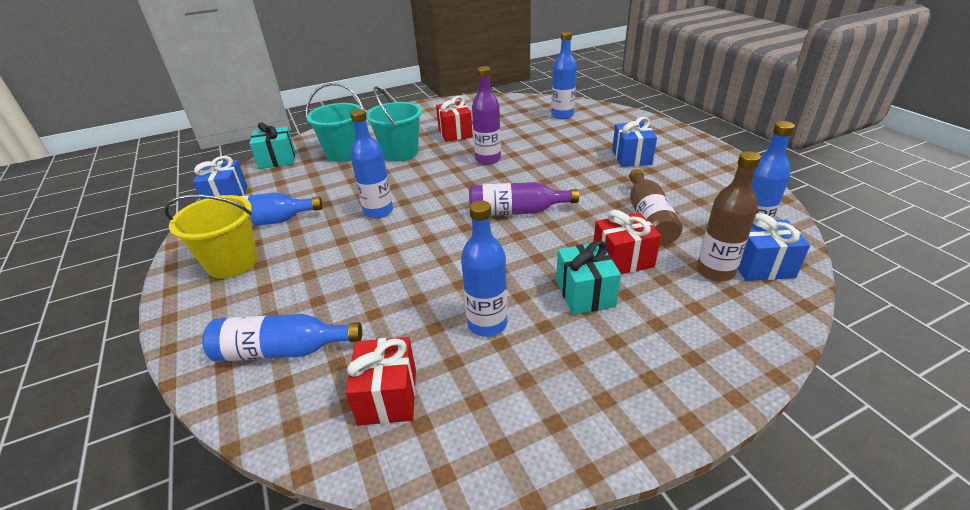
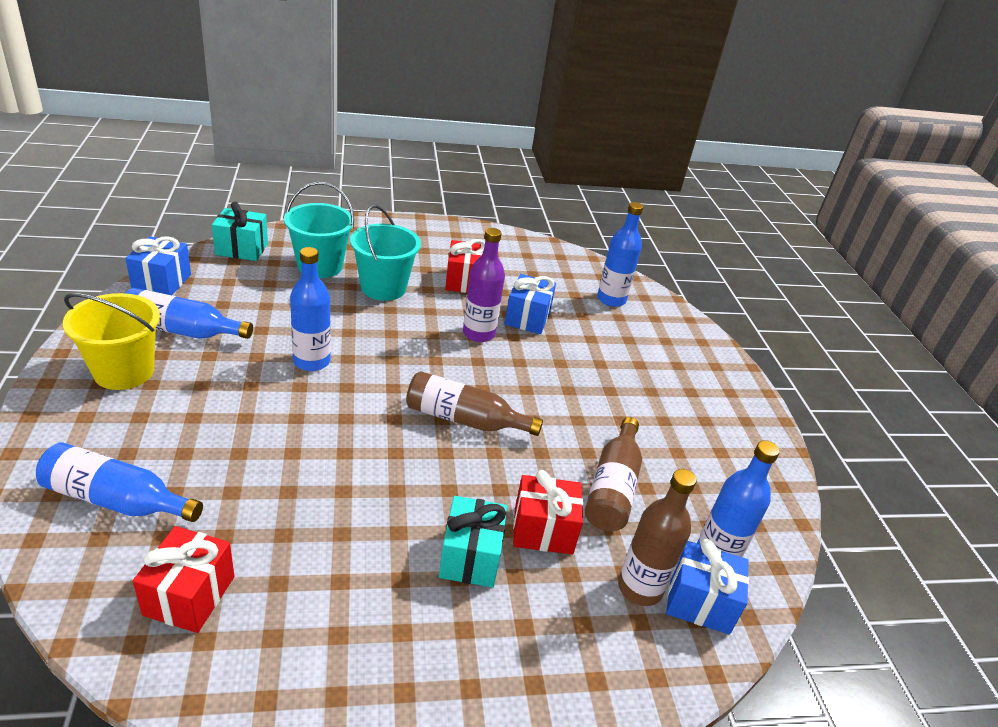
camera: 10 degrees right, 0 degrees up
blue bottle [461,200,508,337] -> none
purple bottle [469,182,579,216] -> brown bottle [406,371,543,436]
blue gift [612,117,657,167] -> blue gift moved to [505,274,556,334]

